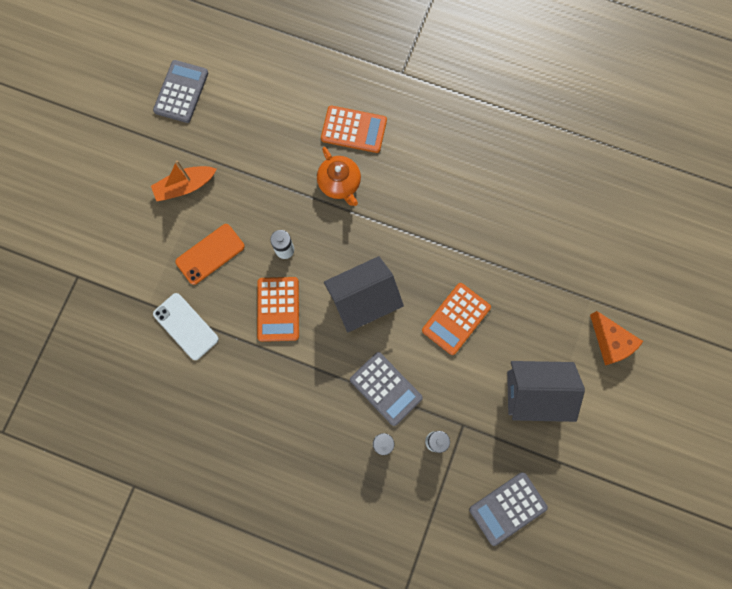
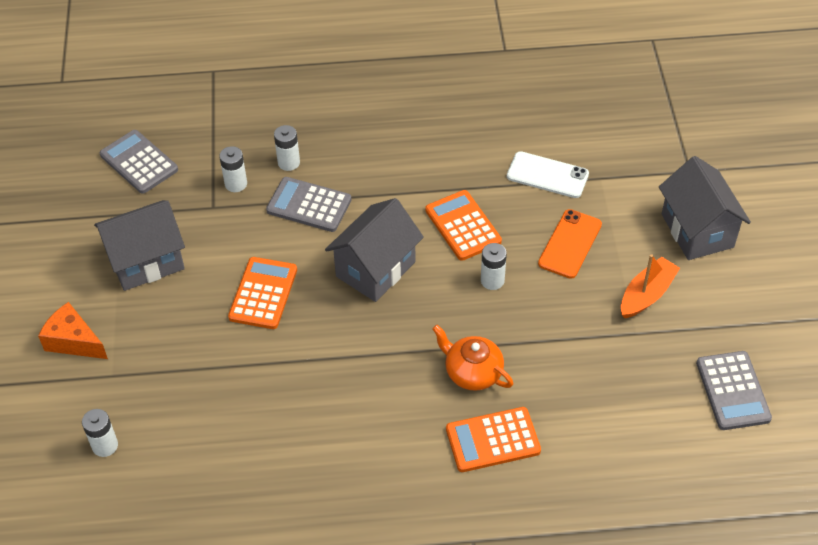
camera: 155 degrees right, 25 degrees down
grey calculator [469,472,548,546] -> grey calculator turned 75 degrees counterclockwise [100,130,178,194]
none -> white battery [82,409,118,457]
none -> grey house [659,156,751,260]

